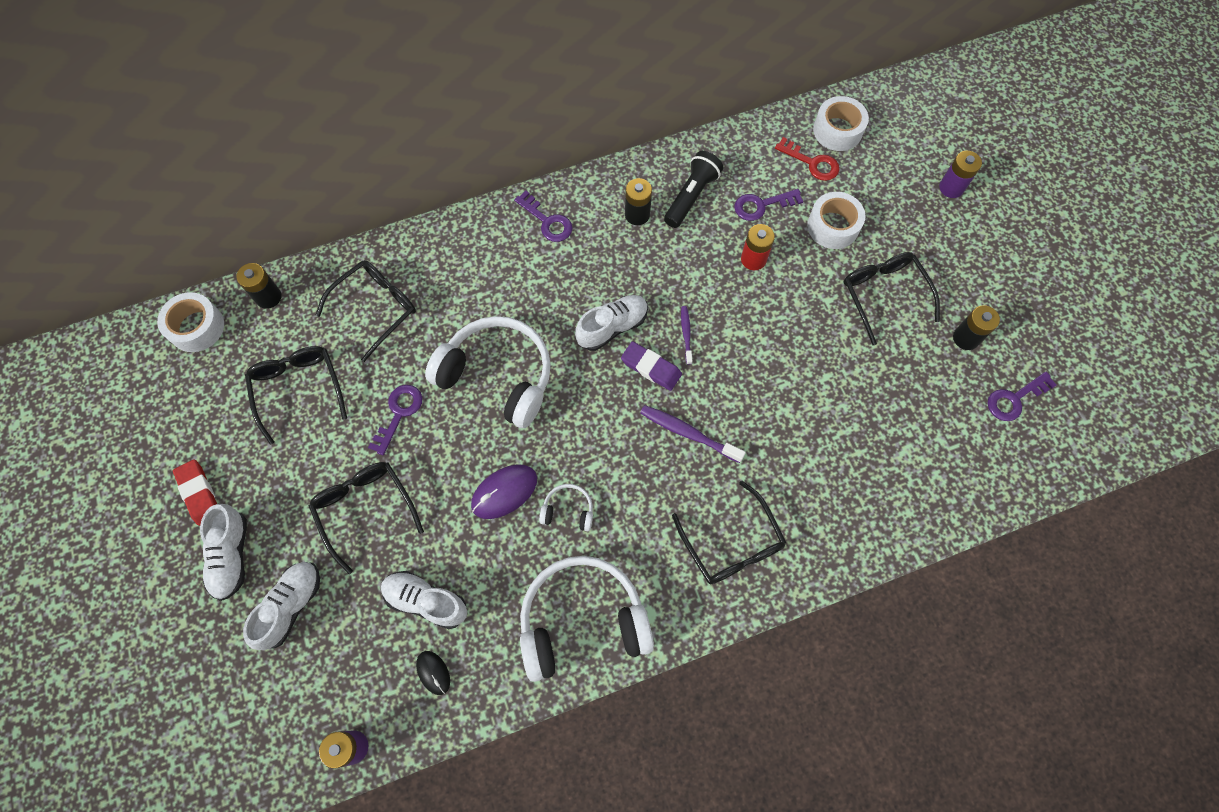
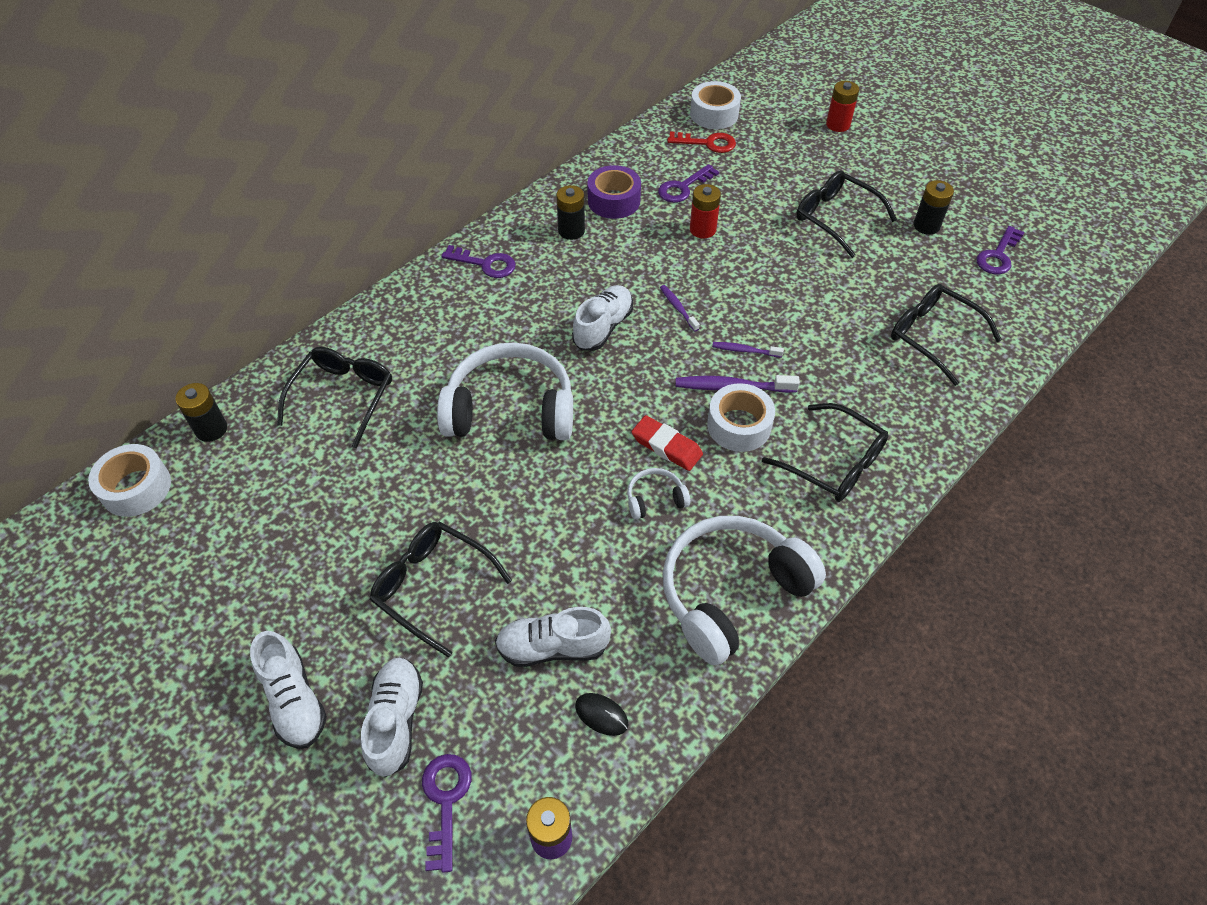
camera: 25 degrees left, 15 degrees down
red eraser [173,459,217,526] -> red eraser moved to [631,415,703,471]
black glasses [245,346,347,445] -> black glasses moved to [891,284,1002,386]
purple key [368,385,423,455] -> purple key moved to [422,754,472,873]
purple mouse [471,464,537,519] -> none
purple eraser [621,341,682,391] -> none
black flashlight [664,151,723,228] -> purple tape [587,165,641,219]
white tape [807,192,865,249] -> white tape moved to [707,383,775,452]
purple battery [939,151,982,198] -> red battery [826,81,859,132]
none -> purple toothbrush [712,342,784,358]

